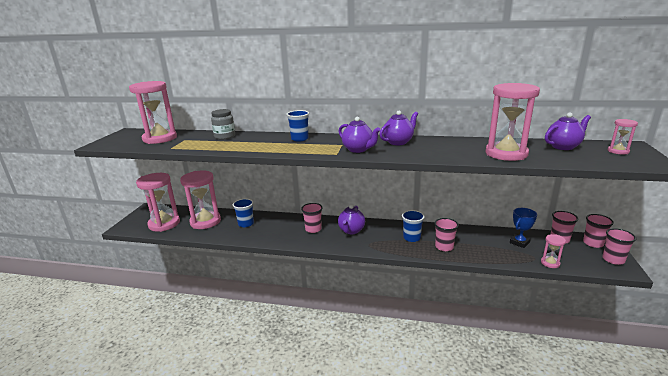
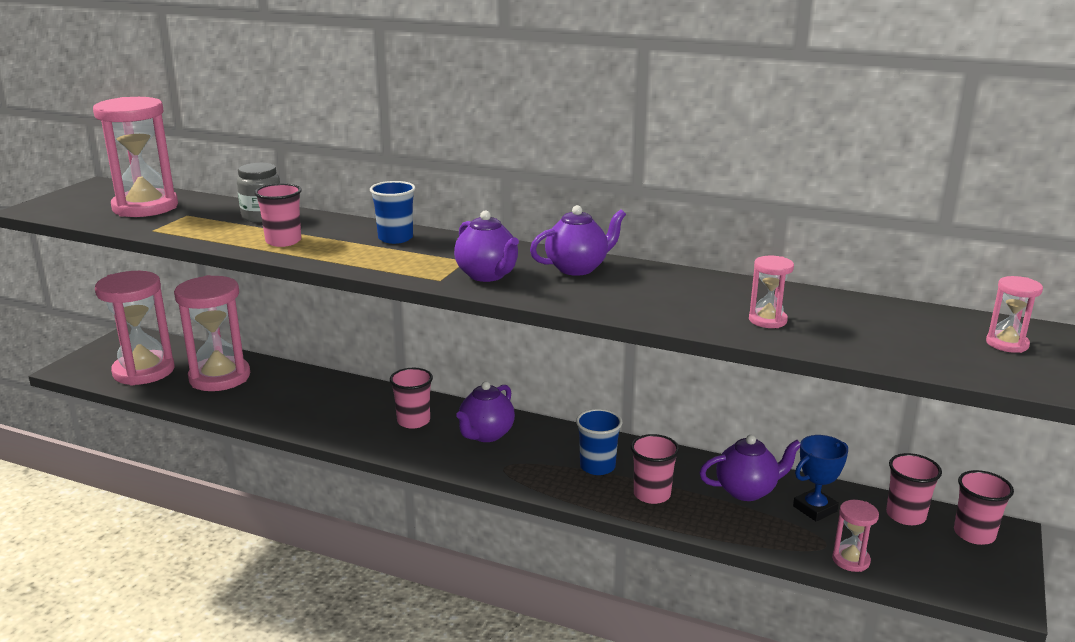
camera: 10 degrees right, 0 degrees up
blue cup [233,199,254,227] -> none
pink hourglass [486,83,540,161] -> pink hourglass [749,256,794,328], size x0.46
purple teapot [545,112,591,150] -> purple teapot moved to [699,435,800,501]
pink cup [603,228,636,265] -> pink cup moved to [254,183,301,247]

